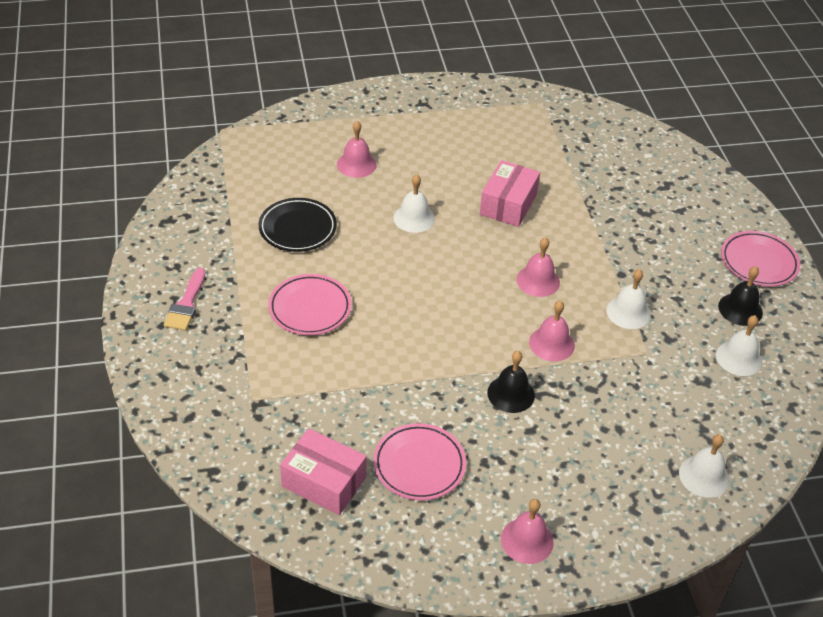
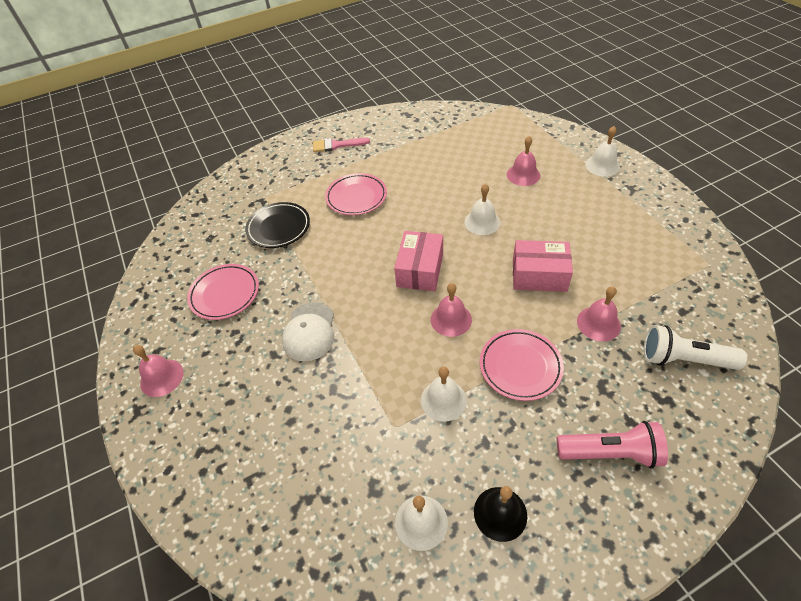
camera: 80 degrees right, 5 degrees up
black plate [259,198,337,252] -> black plate moved to [245,202,310,248]
pink box [280,428,367,515] -> pink box moved to [394,231,443,291]
black bell [487,351,535,413] -> white cap [282,302,334,361]
pink bell [529,301,575,362] -> pink bell moved to [577,286,621,341]
white bell [679,434,729,498] -> white bell moved to [585,126,620,177]
pink plate [721,231,800,287] -> pink plate moved to [480,329,564,401]
none -> pink flashlight [557,421,668,469]
none -> white flashlight [644,325,747,370]

